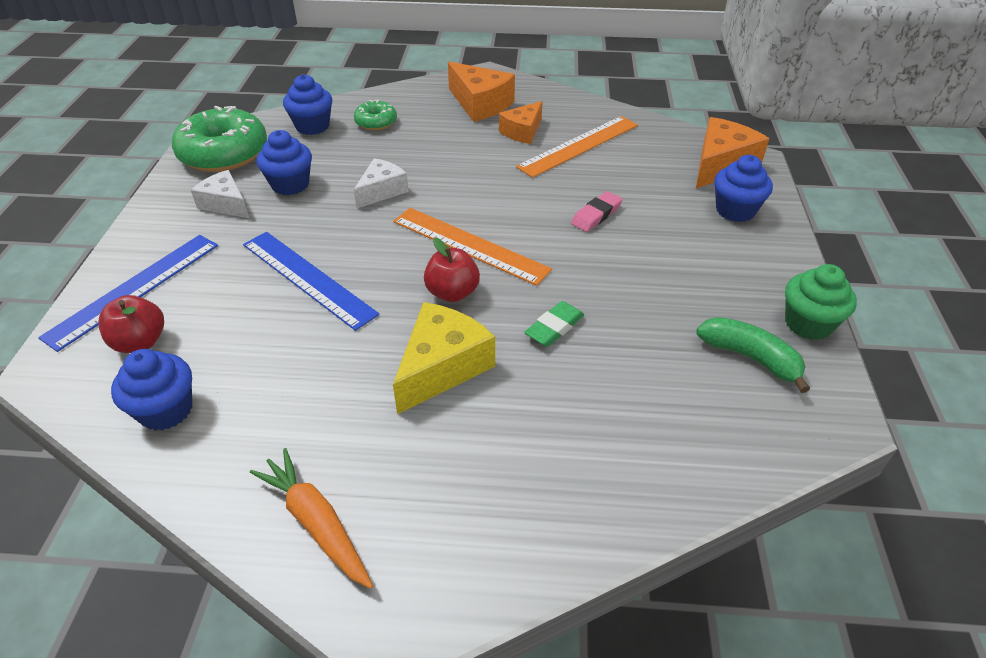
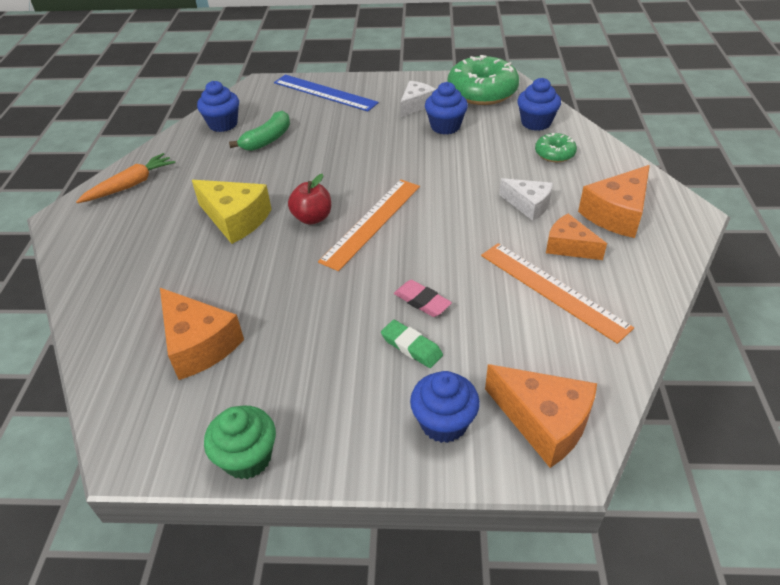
camera: 90 degrees right, 0 degrees up
red apple [99,295,164,353] -> none
blue ruler [243,232,379,331] -> none
white cheese [354,158,409,208] -> white cheese moved to [499,178,553,221]
green eraser [524,301,584,347] -> green eraser moved to [381,320,443,368]
green banana [696,317,810,393] -> green banana moved to [229,111,290,151]
none -> orange cheese [160,288,244,380]

